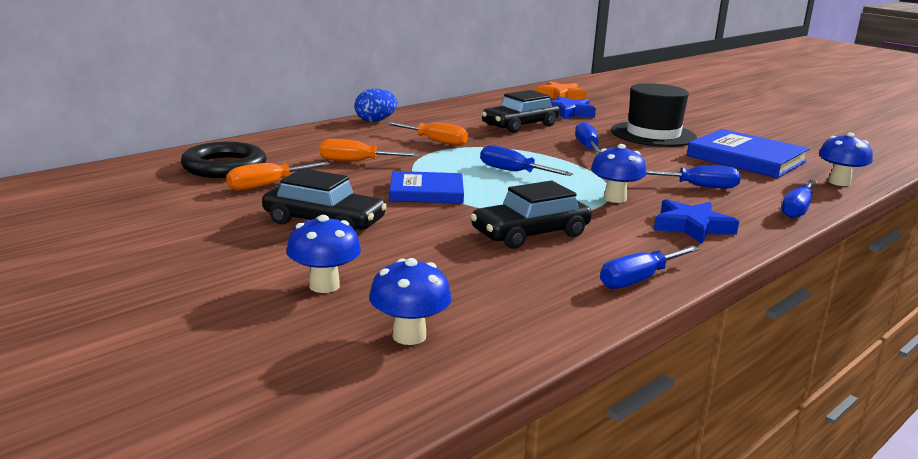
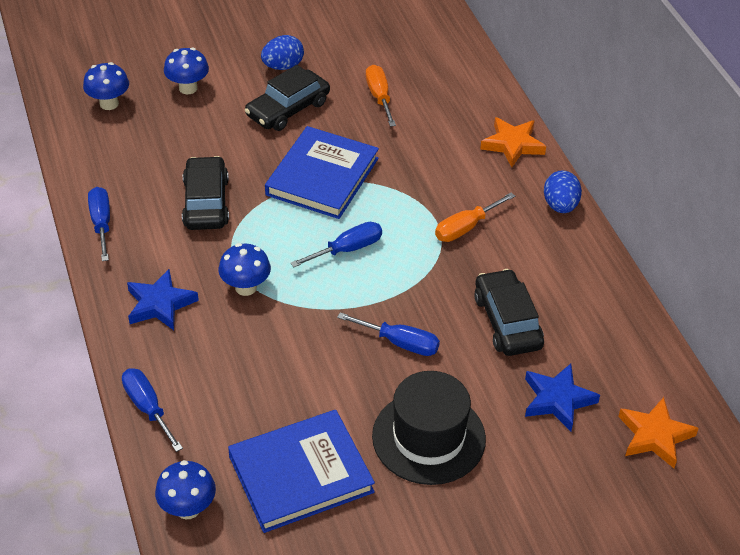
camera: 115 degrees right, 25 degrees up
black ring [181,142,266,178] -> none
orange screwdriver [320,139,420,161] -> none
blue book [389,171,464,204] -> blue book [265,126,379,219], size x1.54
blue screwdriver [646,165,741,189] -> none
none -> blue egg [261,35,304,70]
none -> orange star [480,117,546,167]

